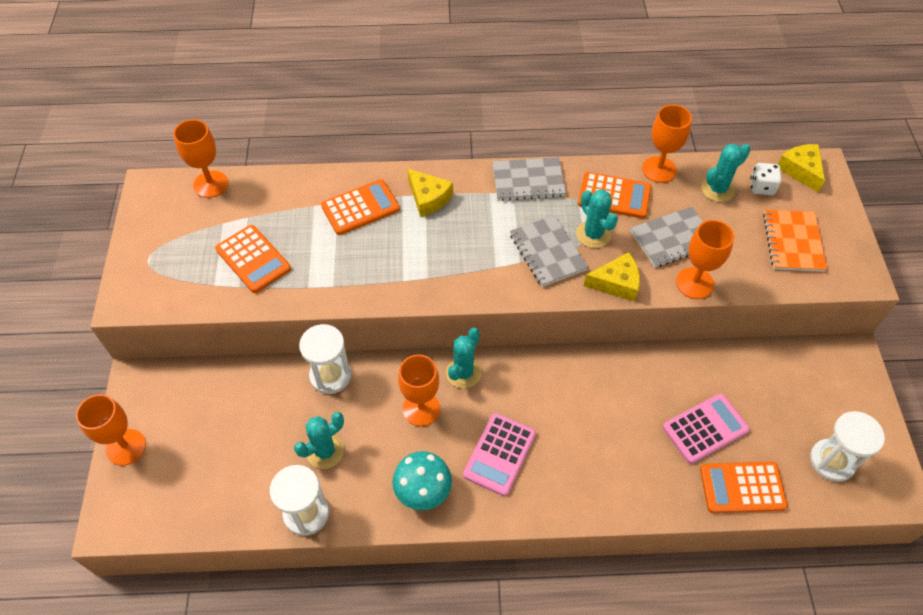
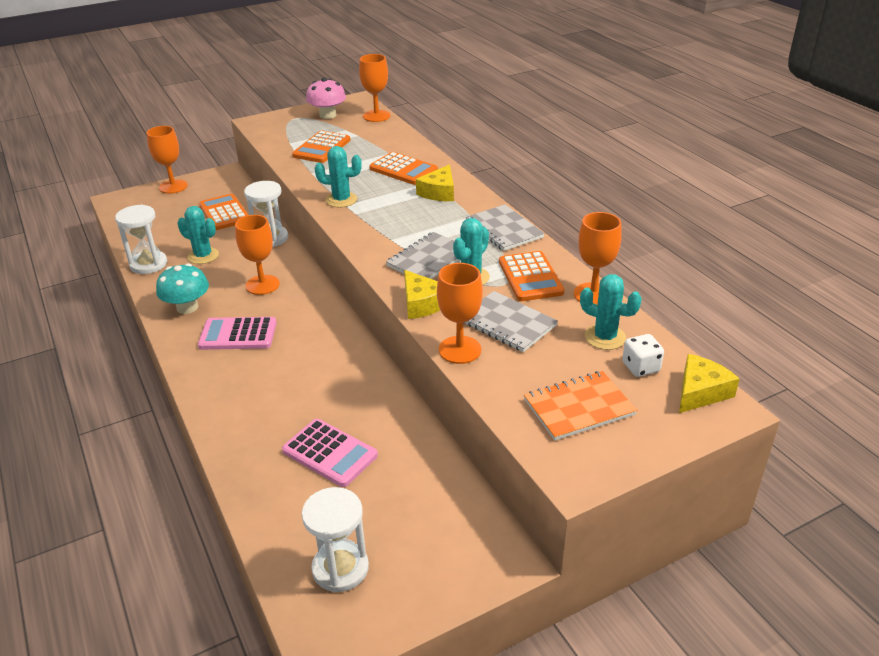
camera: 65 degrees right, 20 degrees down
turquoise cactus [446,327,482,389] -> turquoise cactus moved to [315,146,362,208]
orange calculator [700,462,788,513] -> orange calculator moved to [199,194,248,230]
none -> pink mushroom [306,78,346,119]

